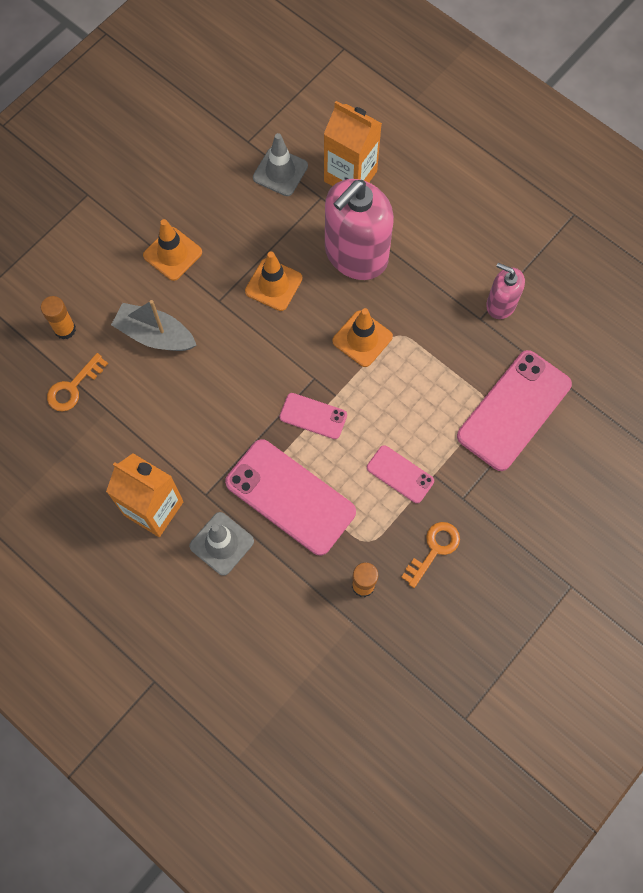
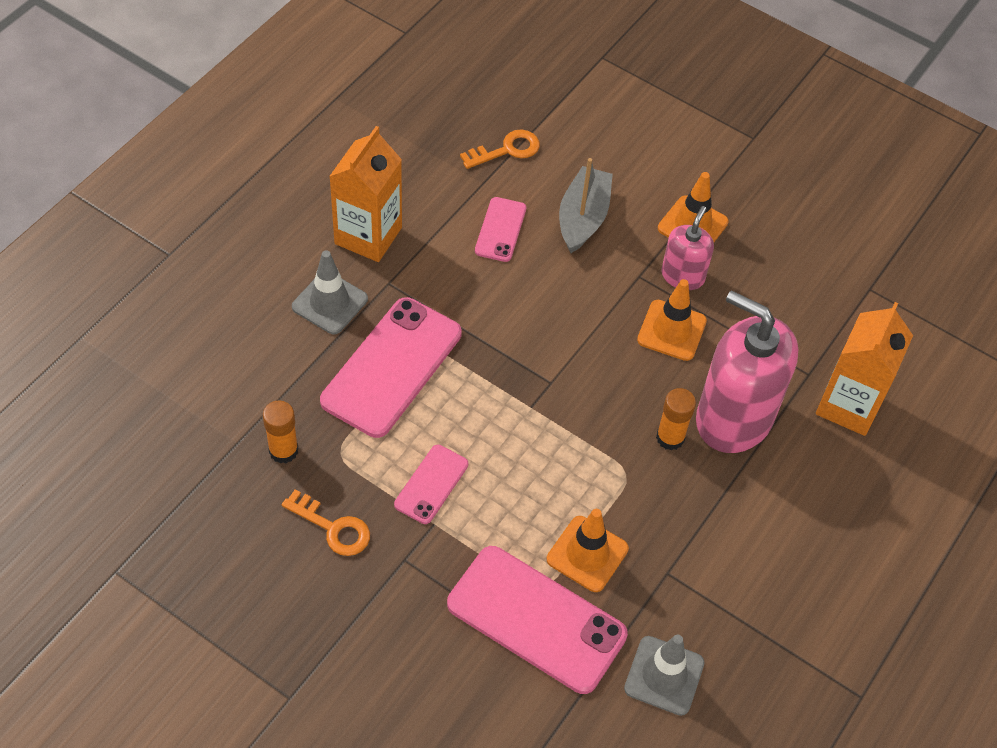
camera: 80 degrees right, 15 degrees down
orange glue stick [41,296,76,339] -> orange glue stick moved to [656,388,696,450]
orange key [47,353,108,411] -> orange key turned 120 degrees clockwise [460,130,540,169]
grey traffic cone [253,133,308,196] -> grey traffic cone moved to [624,635,705,716]
pink phone [279,393,347,439] -> pink phone moved to [475,197,526,262]
orange traffic cone [332,308,393,367] -> orange traffic cone moved to [547,509,629,592]
pink soap dispenser [486,263,525,319] -> pink soap dispenser moved to [661,206,714,290]

